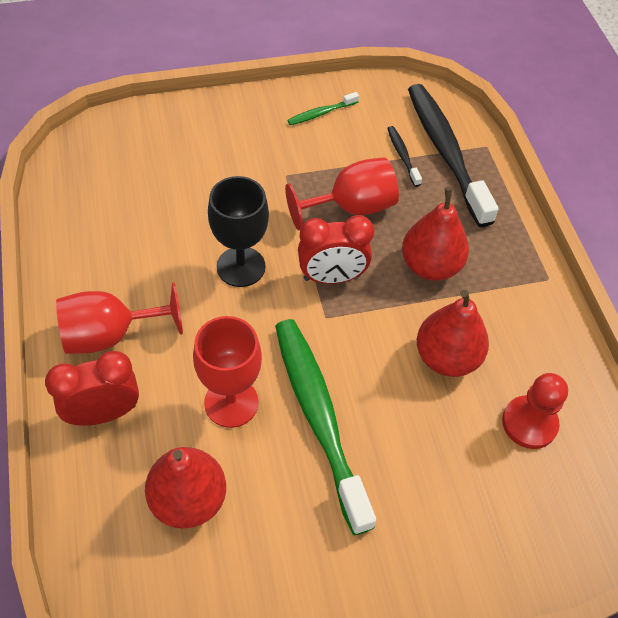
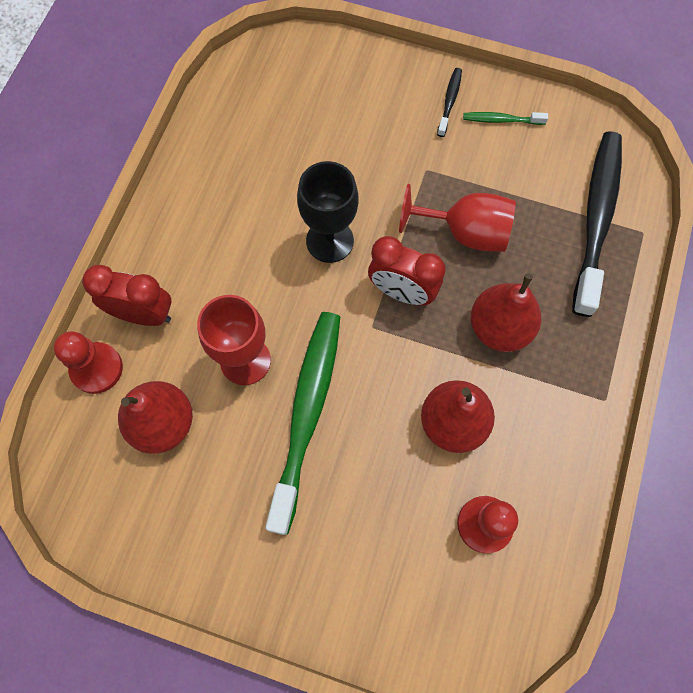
camera: 35 degrees right, 15 degrees up
red goblet [56,283,183,354] -> none
black toothbrush [387,126,422,187] -> black toothbrush moved to [437,68,462,137]
none -> red pawn [54,331,123,394]

